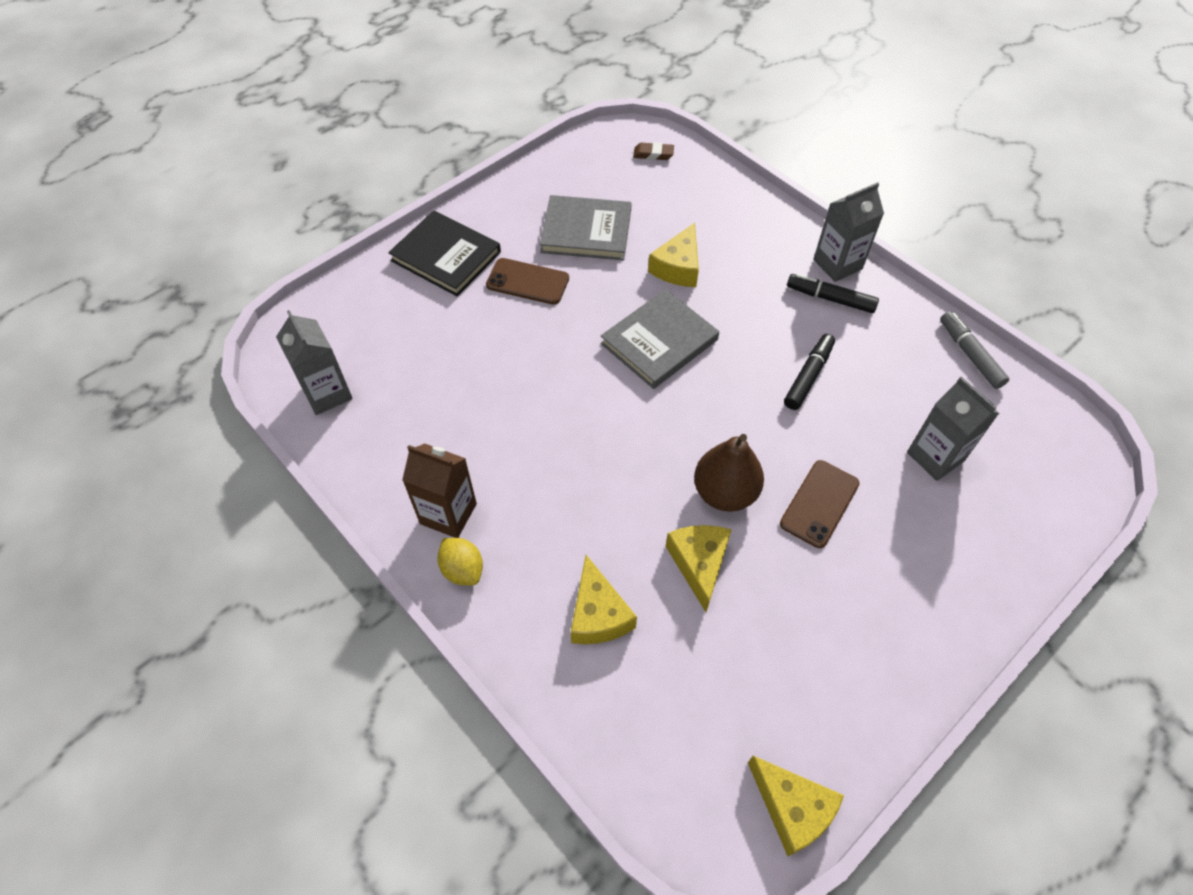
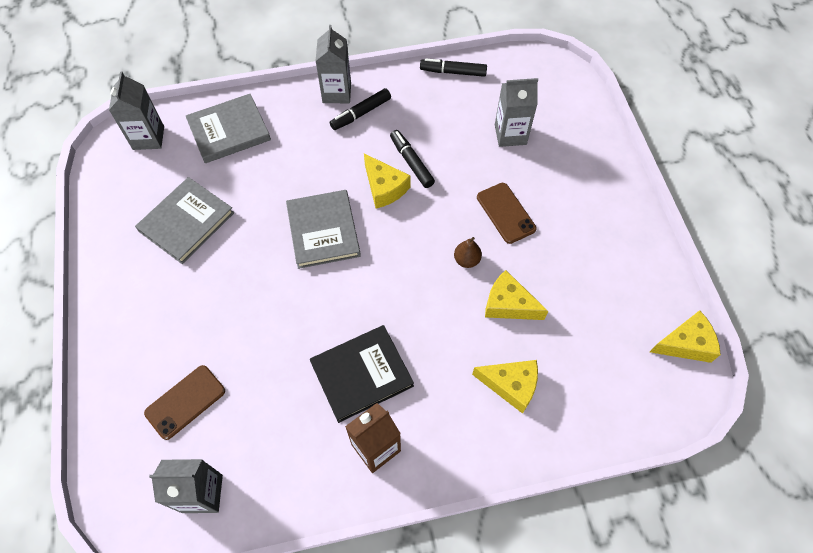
camera: 60 degrees left, 5 degrees up
black book [388,210,501,296] -> black book moved to [310,325,414,423]
yellow lemon [437,538,483,586] -> none
brown phone [486,258,569,305] -> brown phone moved to [144,365,225,440]
brown eraser [633,142,674,160] -> grey carton [109,72,164,150]
yellow cheese [648,223,699,287] -> yellow cheese moved to [364,154,411,208]
brown pear [694,434,764,512] -> brown pear [454,237,482,268], size x0.54
grey marker [940,311,1009,389] -> black marker [420,58,487,77]
none -> grey book [186,94,271,163]

